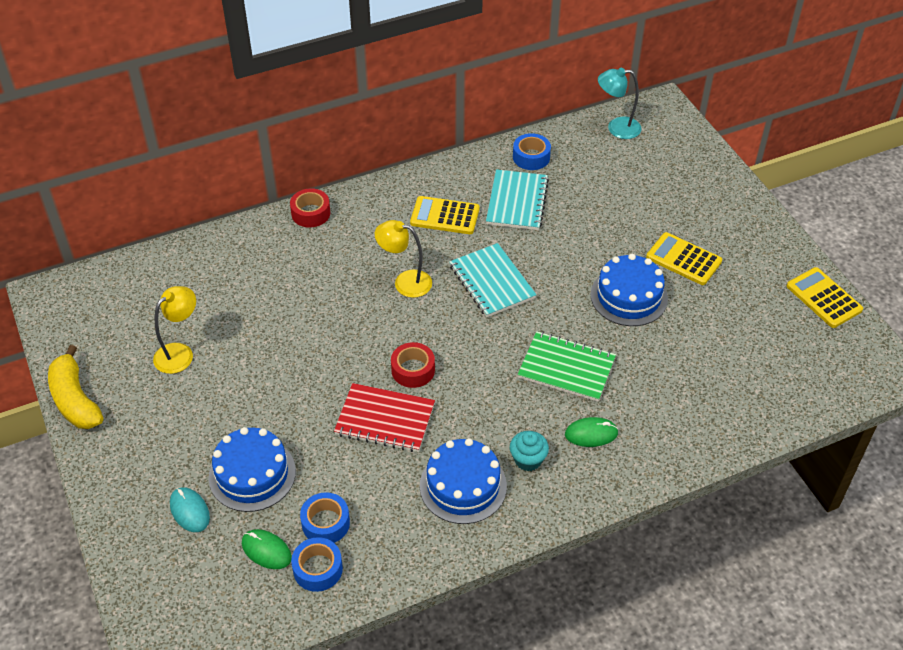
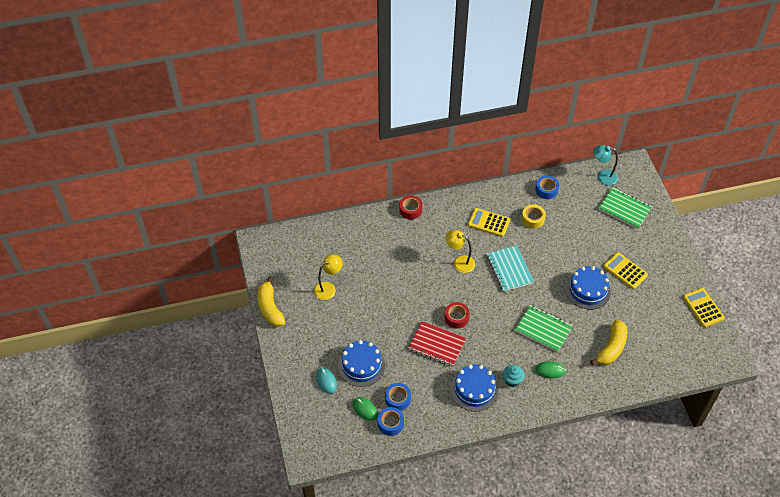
camera: 10 degrees right, 5 degrees up
turquoise notebook [486,169,549,230] -> yellow tape [522,204,546,229]
none -> yellow banana [590,320,627,365]
none -> green notebook [598,187,652,229]

